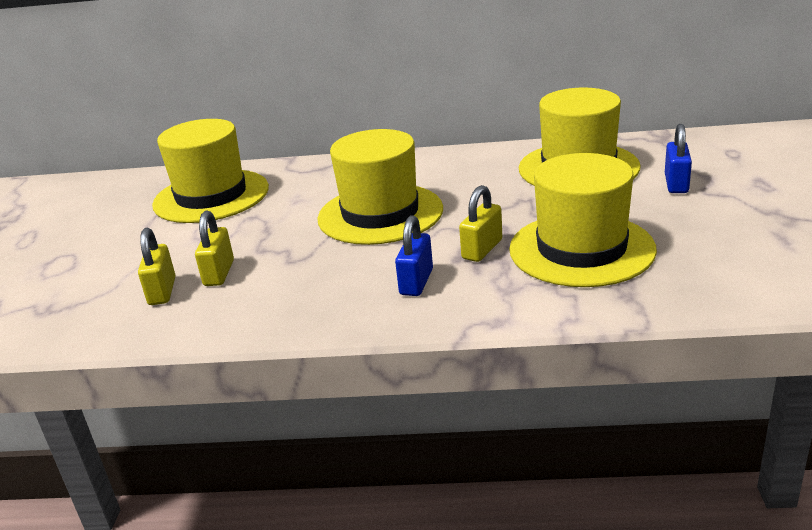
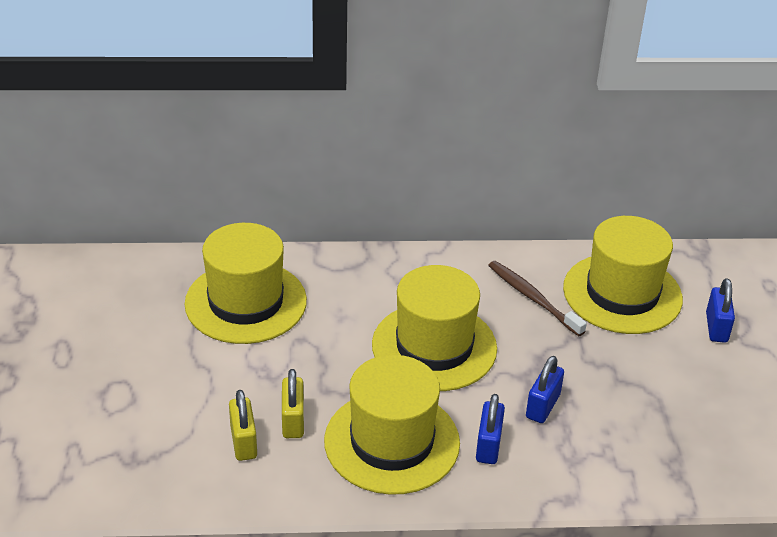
camera: 10 degrees left, 10 degrees up
yellow padlock [459,185,502,262] -> blue padlock [526,356,564,423]
yellow hat [509,153,657,287] -> yellow hat moved to [324,355,460,495]
none -> brown toothbrush [488,261,587,336]

